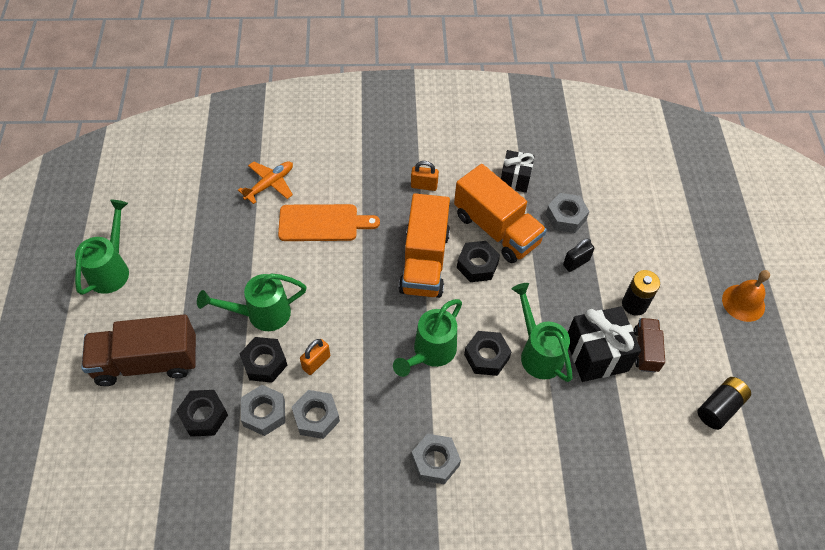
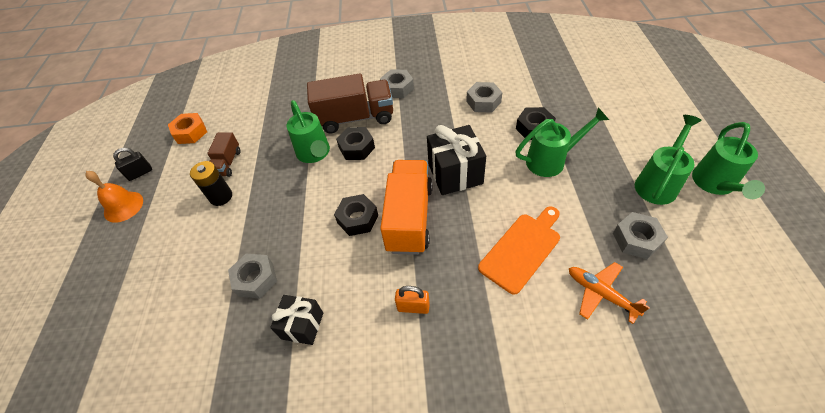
camera: 175 degrees left, 5 degrees down
brown truck [81,314,196,386] -> brown truck moved to [307,73,393,133]
black nut [176,390,228,437] -> none
orange plane [238,161,293,204] -> orange plane turned 90 degrees clockwise [569,262,650,324]
grey nut [241,385,285,436] -> grey nut moved to [613,212,668,259]
orange cutting board [278,204,380,241] -> orange cutting board turned 135 degrees clockwise [478,206,560,295]
orange padlock [300,339,330,375] -> none
green watering can [393,299,462,377] -> green watering can moved to [635,115,702,205]
orange truck [454,164,547,263] -> none
black padlock [563,238,595,272] -> black padlock moved to [113,148,152,181]
black gift [568,306,641,382] -> black gift moved to [427,125,486,195]
black battery [697,377,751,430] -> orange nut [168,113,207,144]

